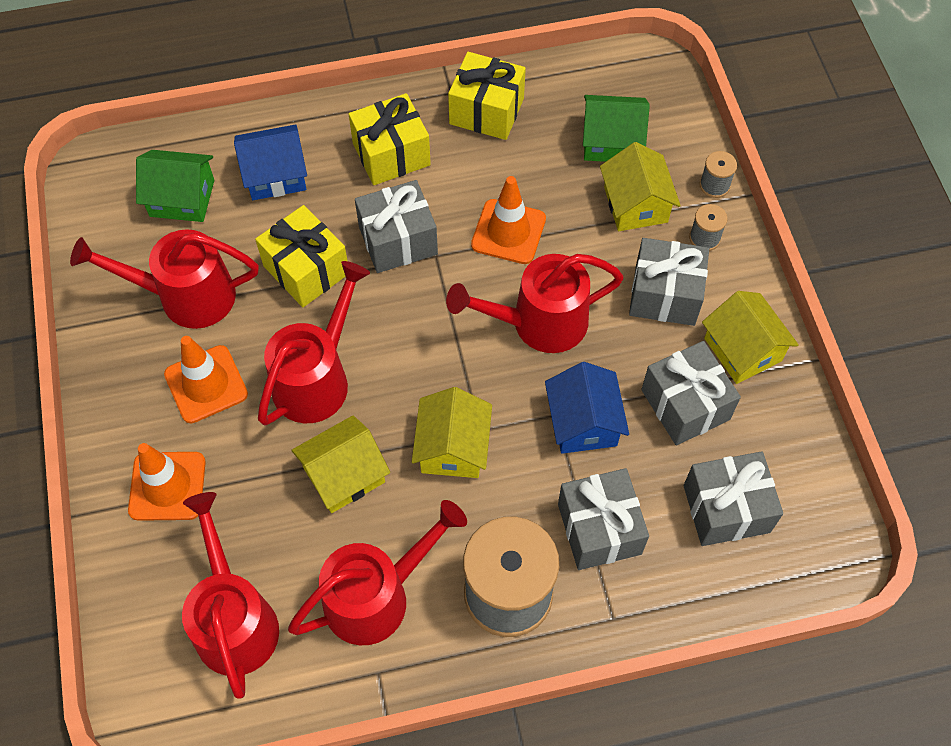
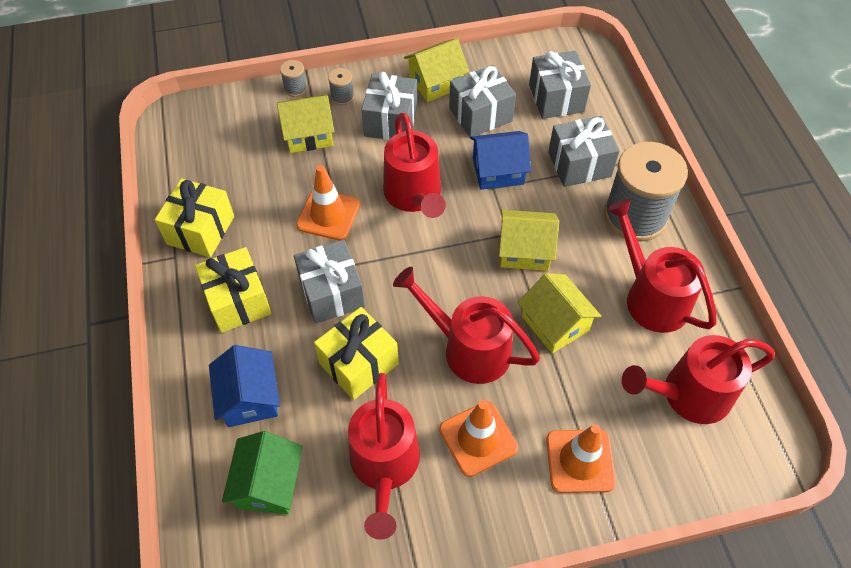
camera: 90 degrees left, 5 degrees down
green house [583,95,650,162] -> none

